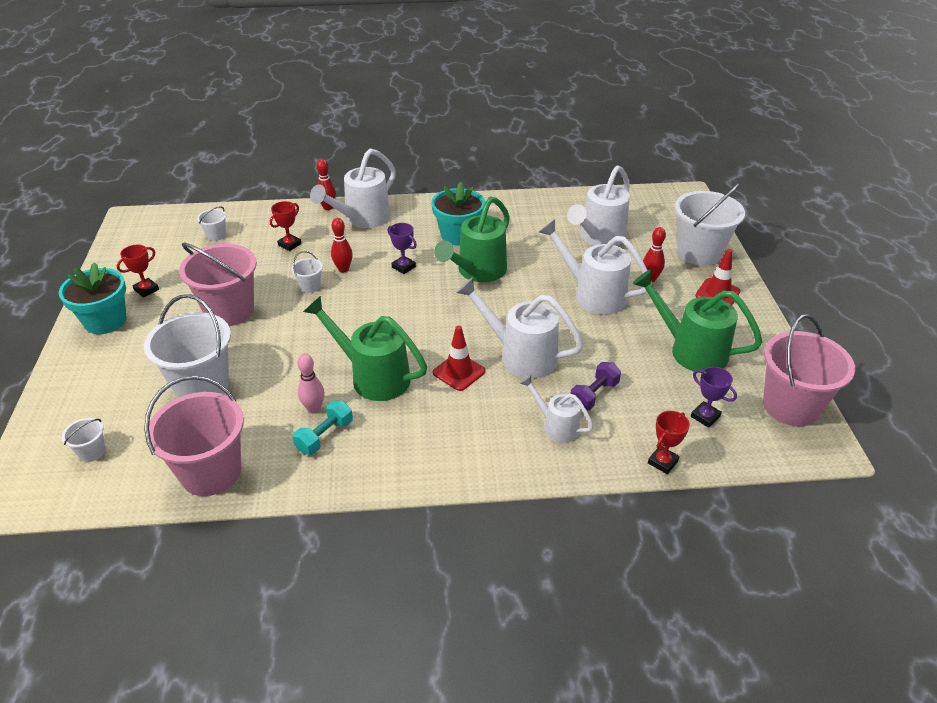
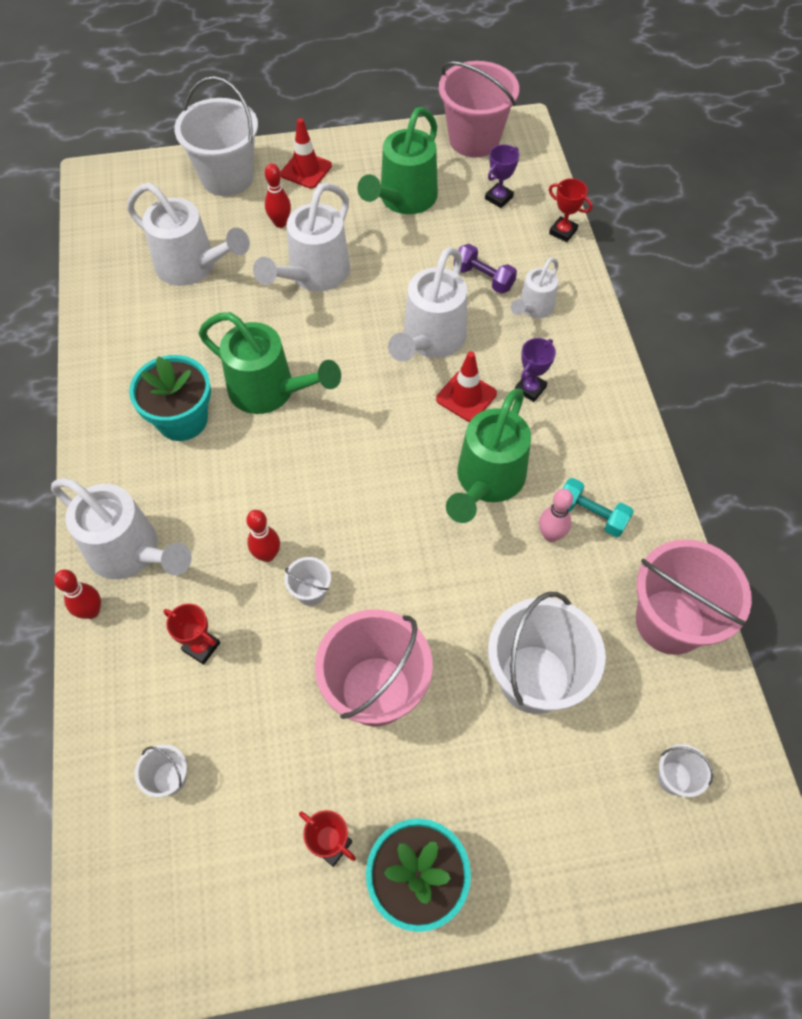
camera: 95 degrees left, 20 degrees up
purple trophy [388,223,417,274] -> purple trophy moved to [515,338,556,402]

